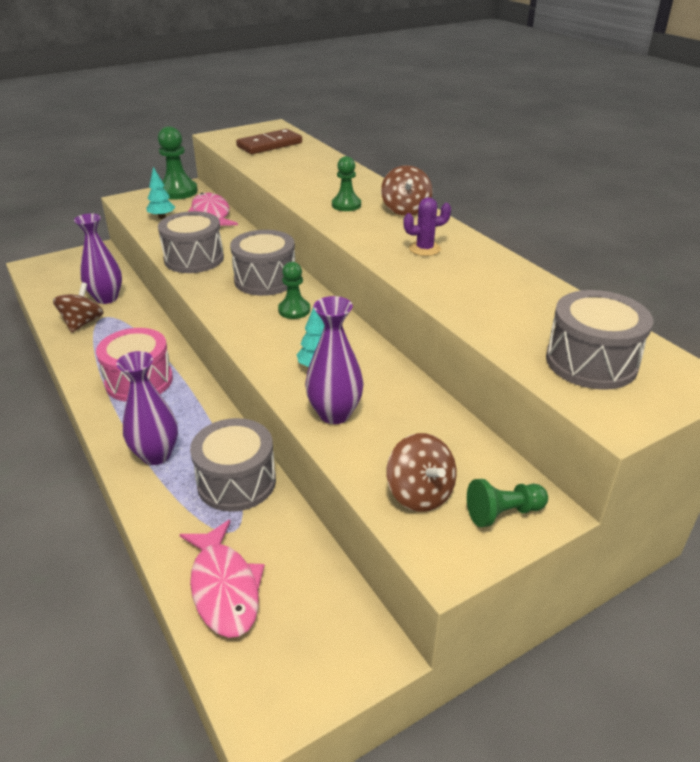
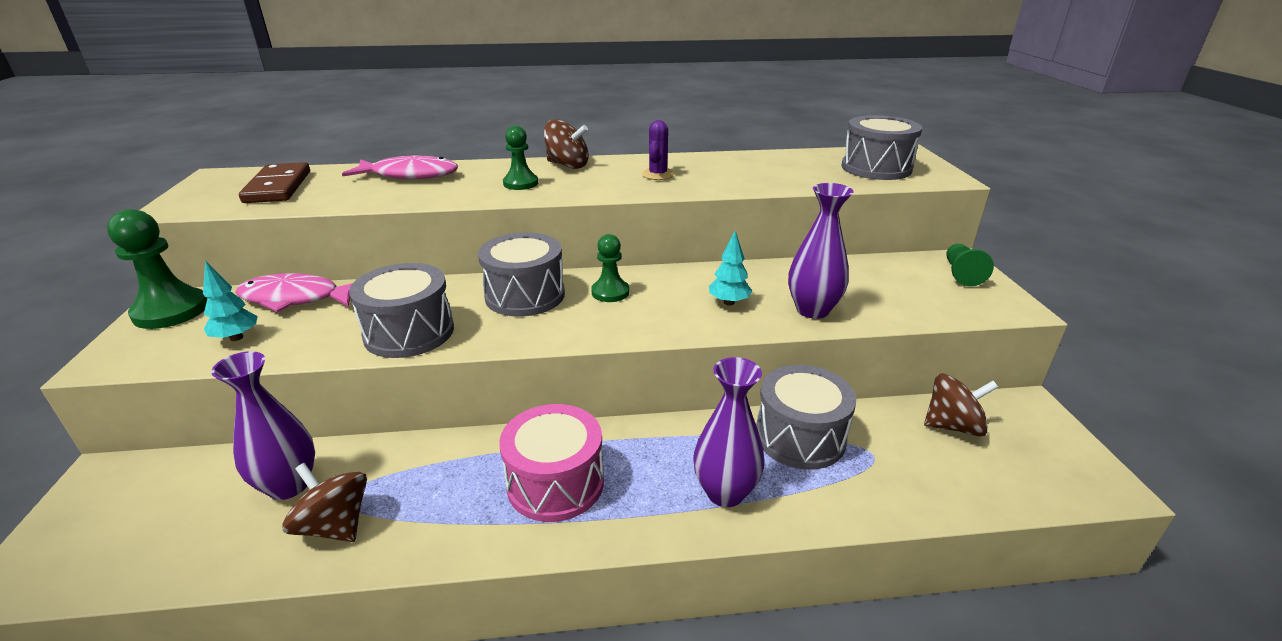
camera: 65 degrees left, 5 degrees down
pink fish [179,520,265,638] -> pink fish moved to [342,156,458,179]
brown spinning top [386,433,457,512] -> brown spinning top moved to [924,373,998,437]

